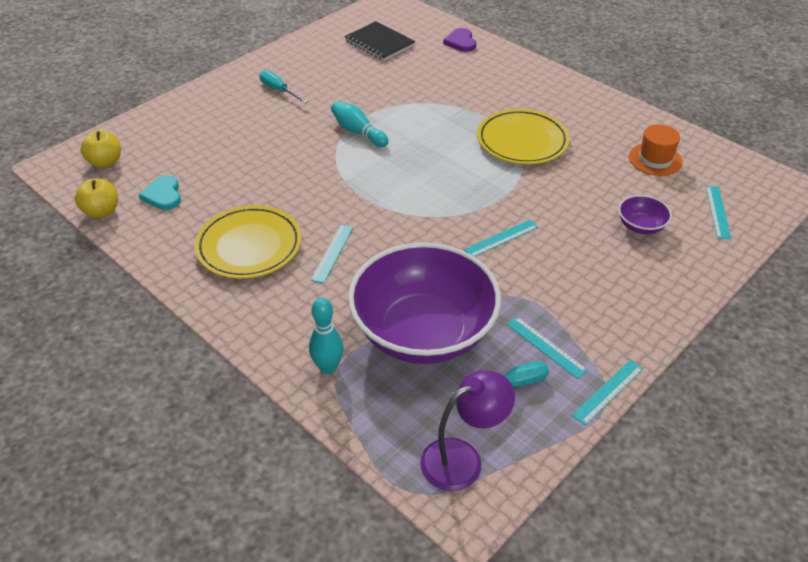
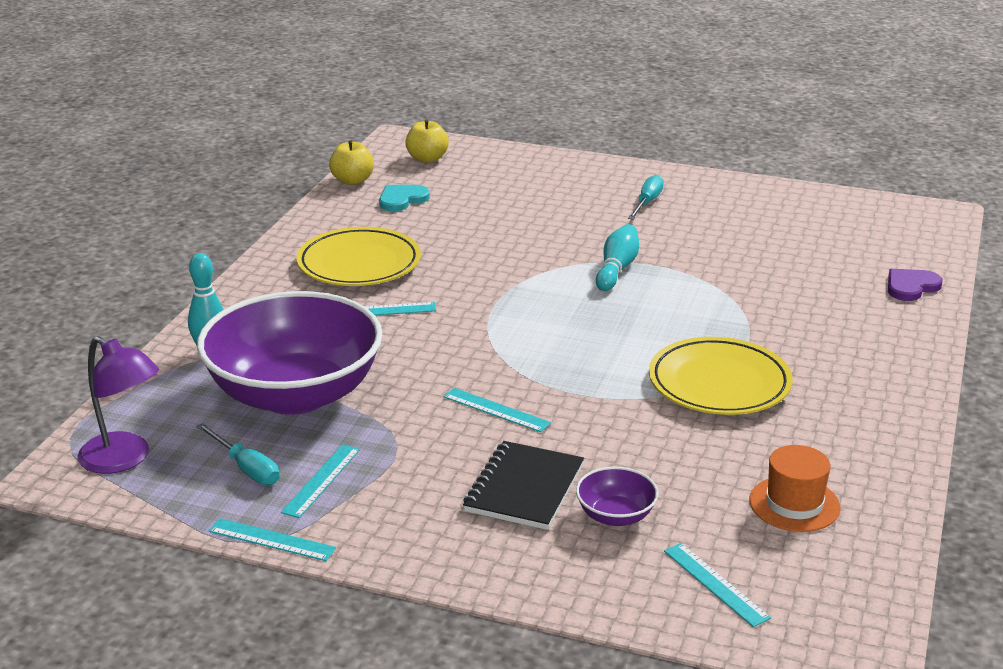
camera: 65 degrees right, 15 degrees down
black notebook [345,21,416,61] -> black notebook moved to [463,441,584,530]
turquoise ruler [706,186,731,239] -> turquoise ruler turned 75 degrees clockwise [664,543,771,627]

